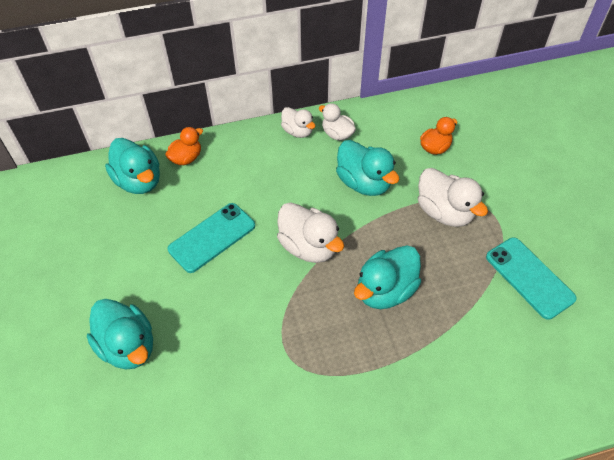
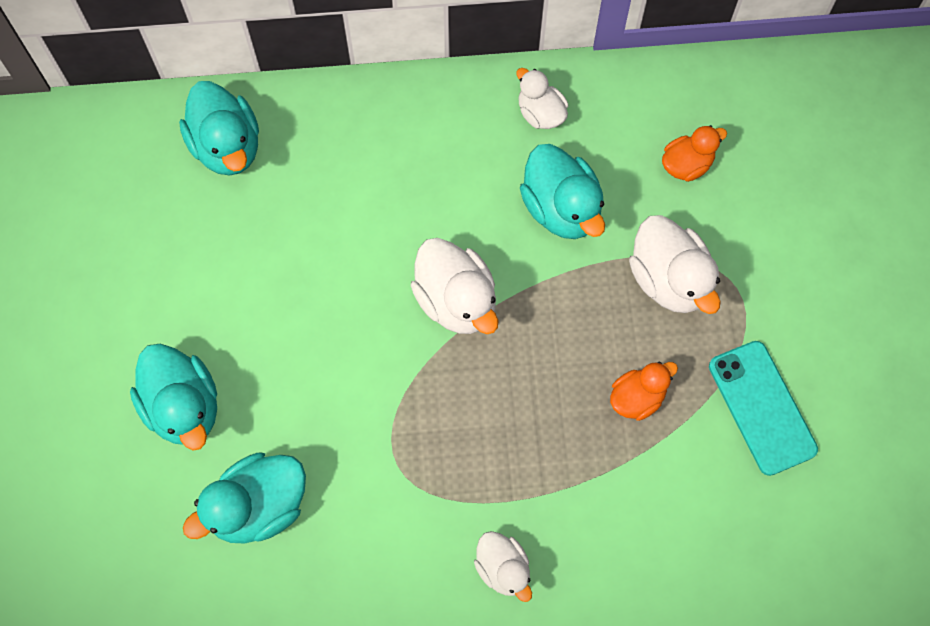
camera: 10 degrees right, 15 degrees up
orange duck [165,127,203,165] -> orange duck moved to [610,362,678,421]
turquoise phone [168,203,255,273] -> none
white duck [281,107,316,138] -> white duck moved to [474,531,532,602]
turquoise duck [354,245,421,309] -> turquoise duck moved to [183,453,306,543]

